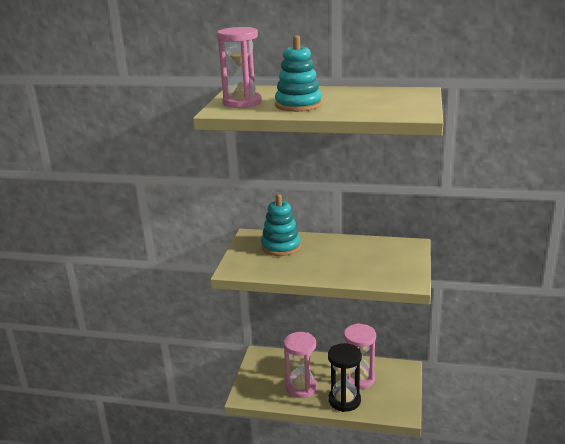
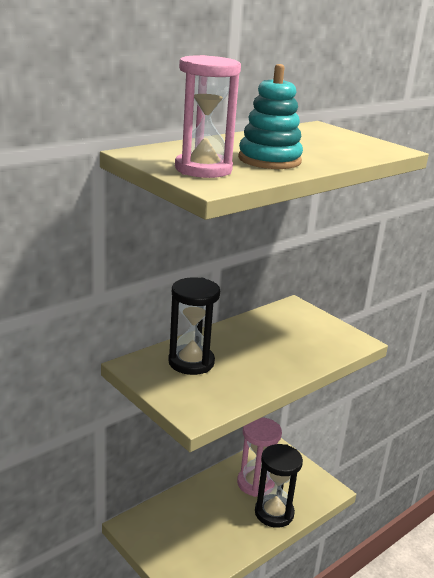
camera: 55 degrees left, 0 degrees up
turquoise stacking toy [261,194,301,256] -> black hourglass [168,277,220,375]
pink hourglass [284,332,317,398] -> none

